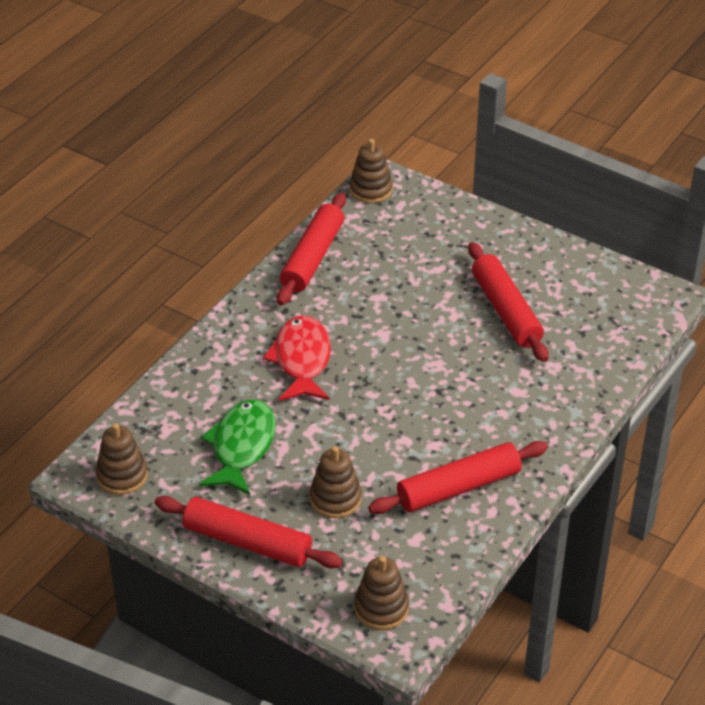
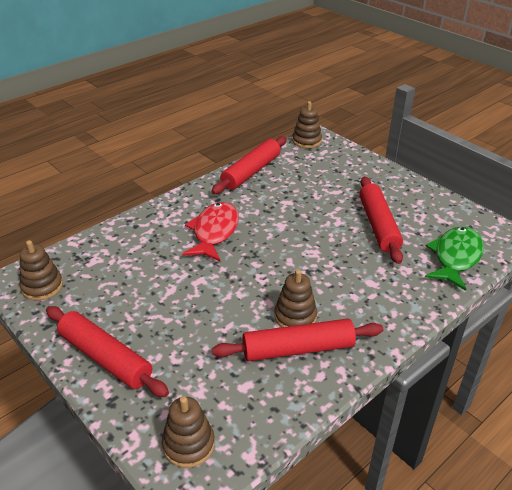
camera: 15 degrees right, 5 degrees down
green fish [199,399,276,495] -> green fish moved to [425,227,484,291]
brown stacking toy [310,446,362,518] -> brown stacking toy moved to [274,269,317,327]

